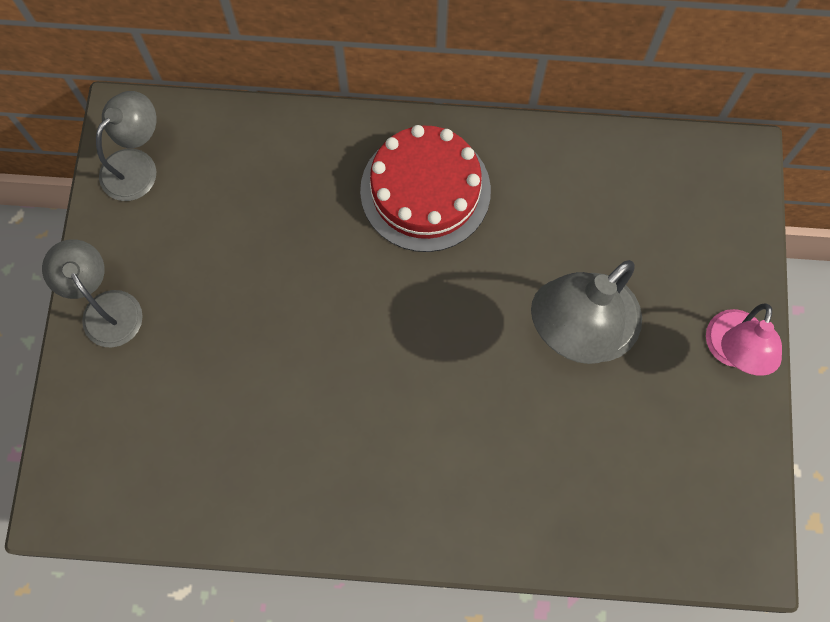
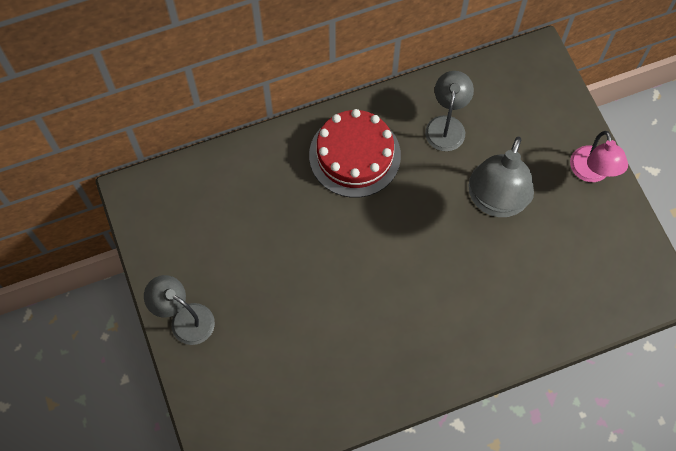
camera: 25 degrees left, 5 degrees down
grey lamp [96,91,156,201] -> grey lamp moved to [425,71,474,151]

